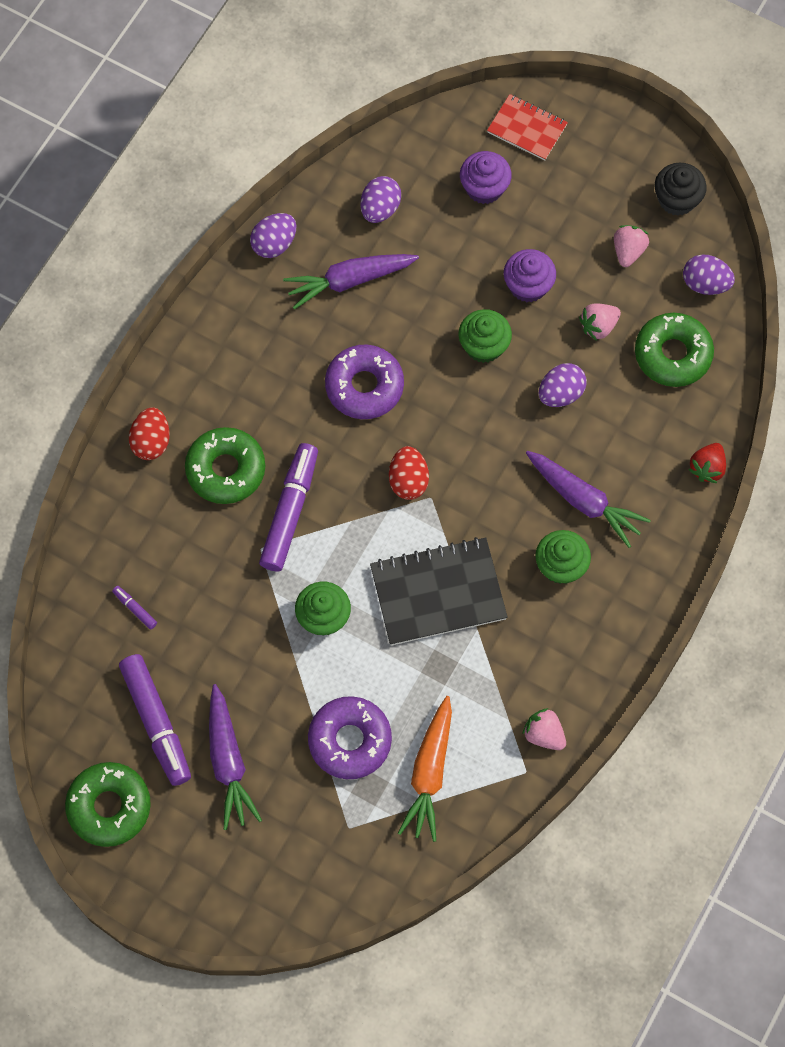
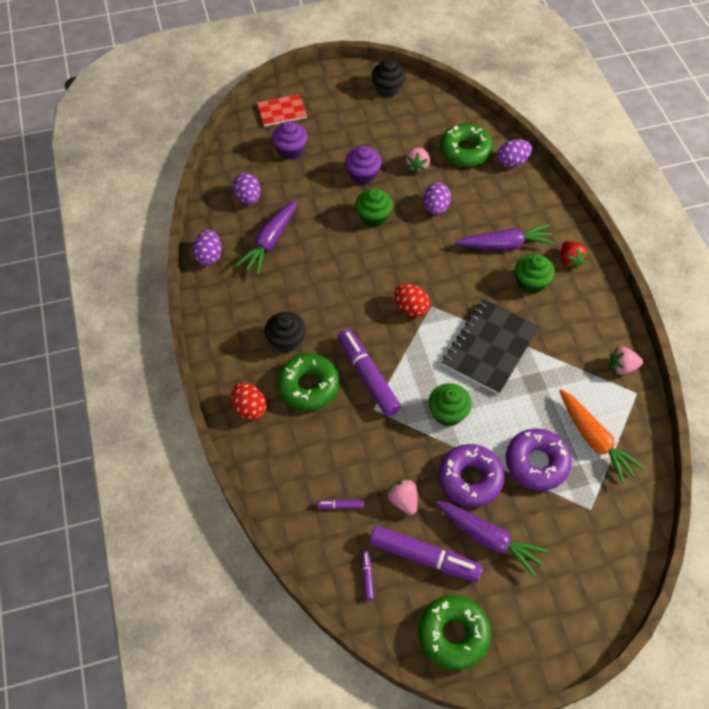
camera: 45 degrees left, 10 degrees down
purple donut [325,345,404,419] -> purple donut moved to [438,444,505,507]
pink strawberry [614,225,649,267] -> pink strawberry moved to [386,479,418,515]
purple egg [683,255,735,295] -> purple egg moved to [498,139,532,168]
red strawberry [688,443,726,483] -> red strawberry moved to [561,241,588,269]
none -> black cupcake [265,312,306,353]
none -> purple marker [362,551,374,600]

